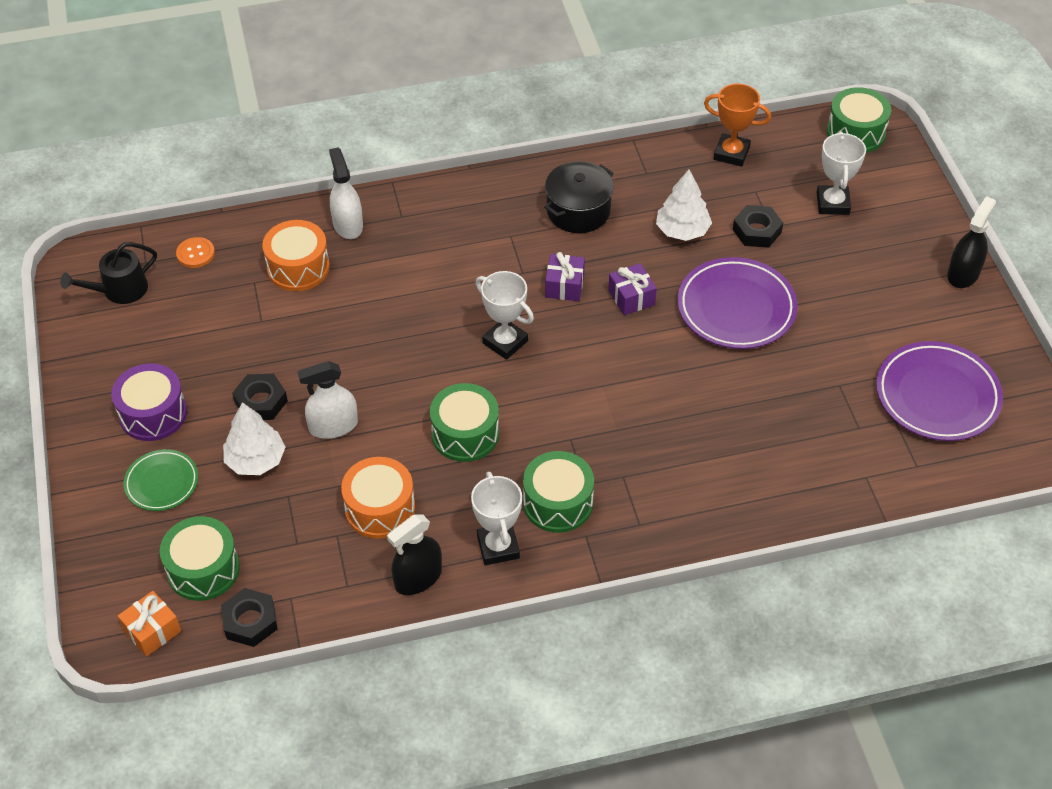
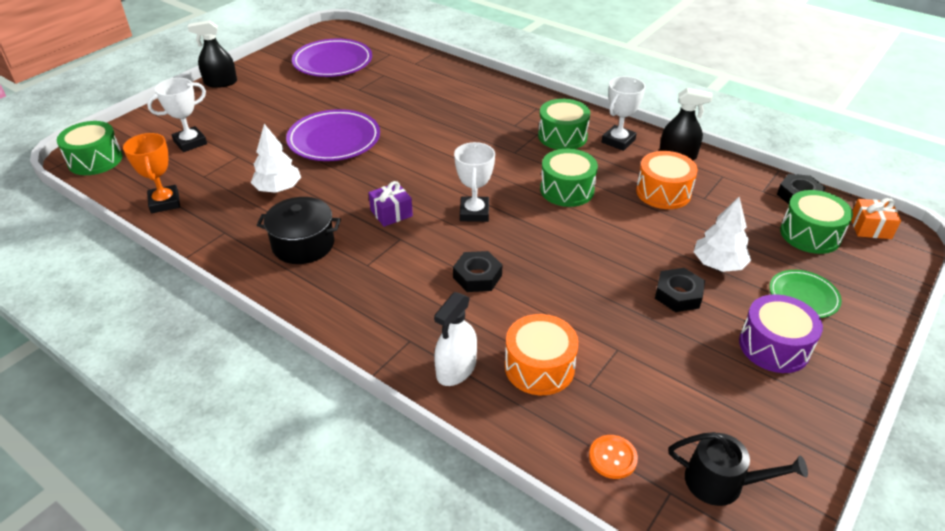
camera: 130 degrees left, 10 degrees down
white spray bottle [297,361,358,439] -> none
purple gift [608,263,657,315] -> none
black nut [733,205,783,248] -> black nut moved to [453,251,502,292]

